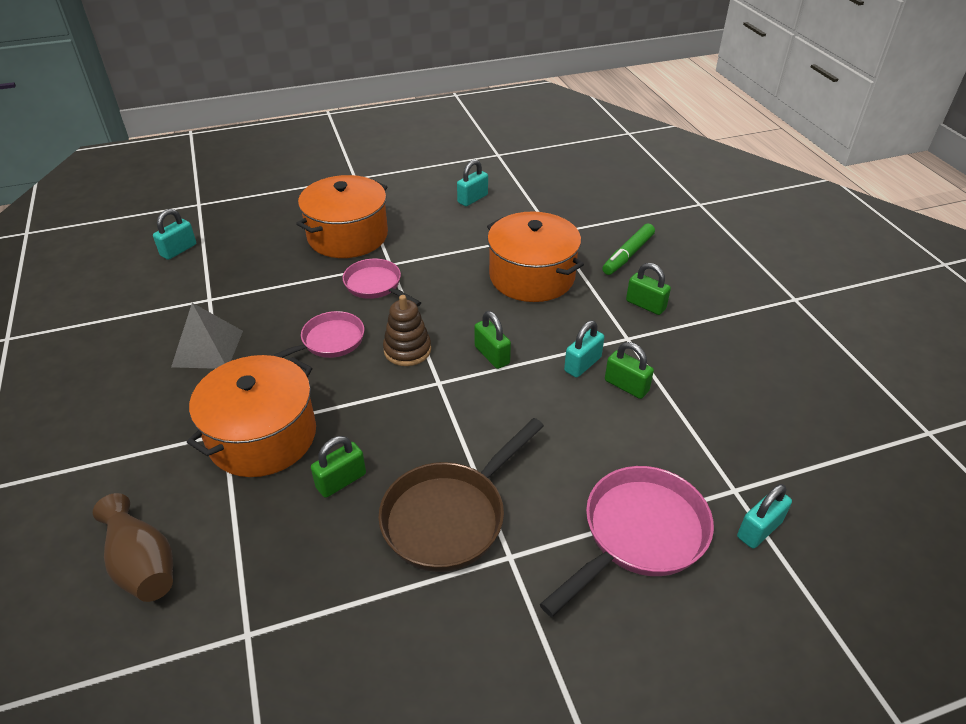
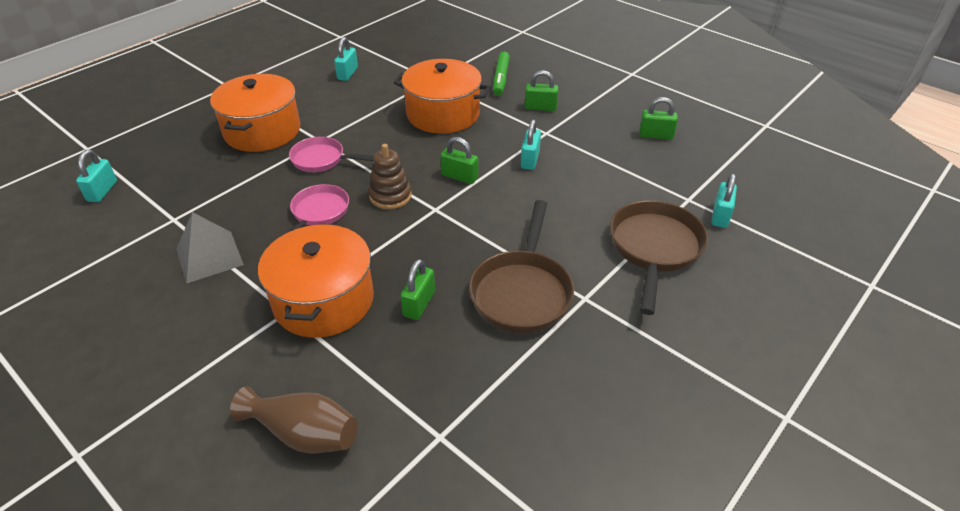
camera: 30 degrees left, 0 degrees up
pink pan [540,466,714,617] -> brown pan [610,200,708,315]
green padlock [605,342,654,399] -> green padlock moved to [639,97,678,140]

